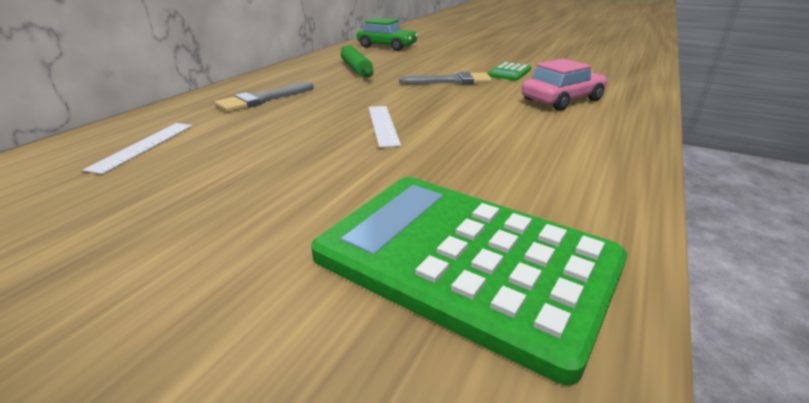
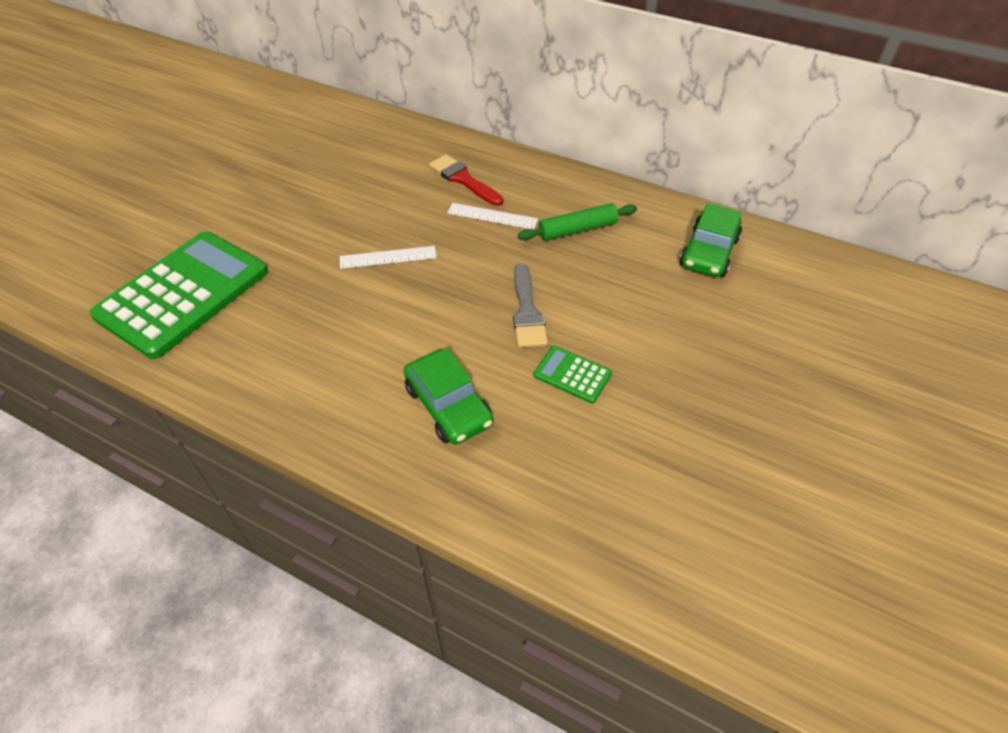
camera: 90 degrees right, 20 degrees up
white ruler [83,123,193,174] -> white ruler moved to [447,203,538,229]
grey brush [215,82,314,112] -> red brush [429,154,503,206]
pink car [522,59,607,111] -> green car [404,348,494,445]

